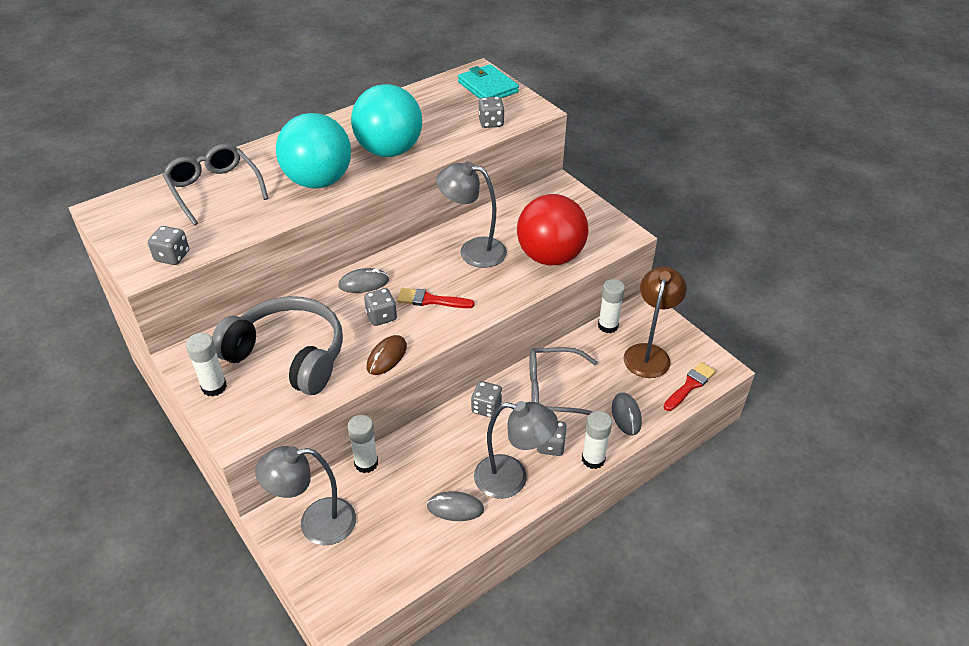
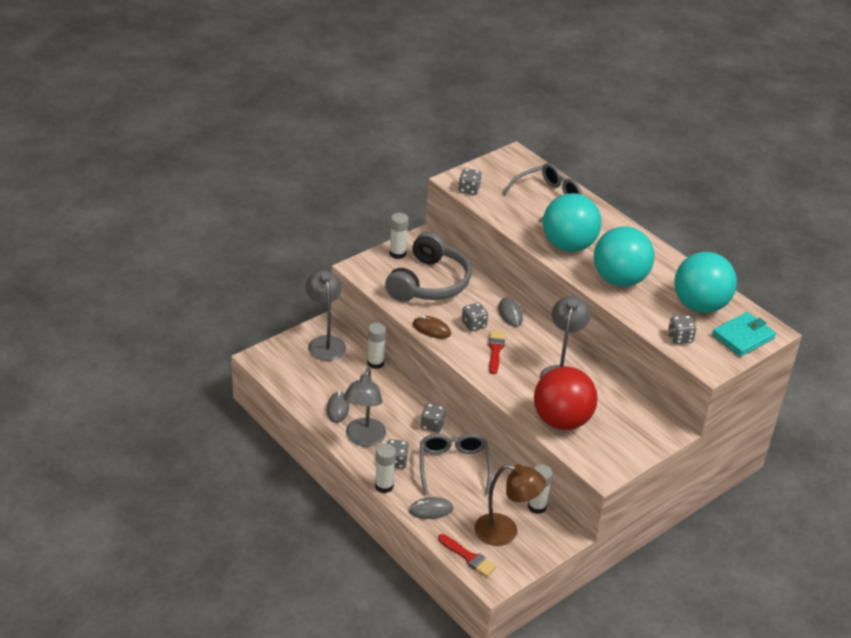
camera: 85 degrees right, 5 degrees down
none -> turquoise ball [674,252,737,313]

